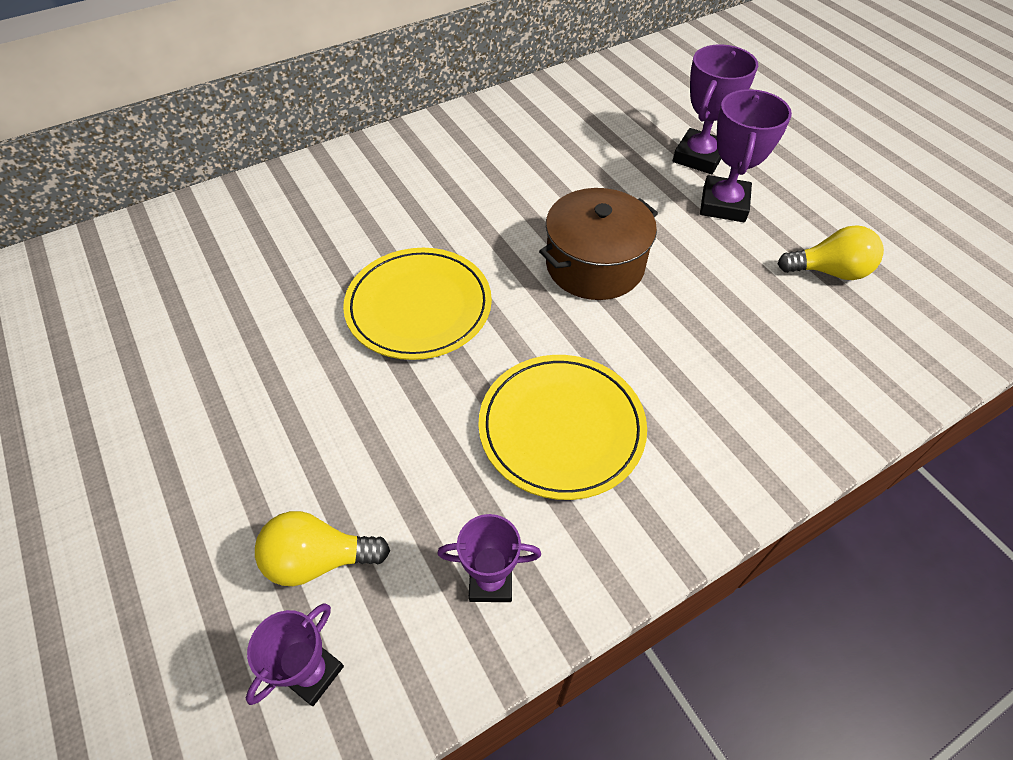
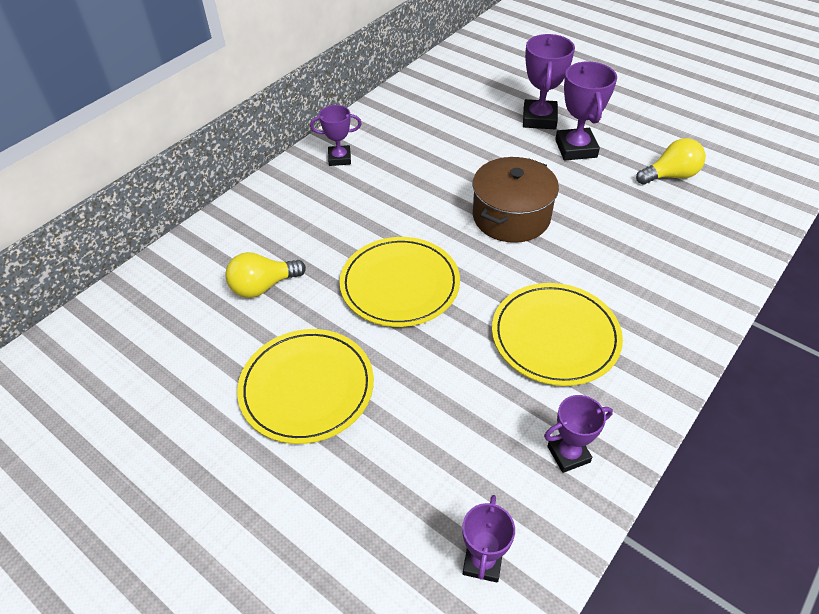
camera: 20 degrees left, 5 degrees down
yellow light bulb [255,511,390,586] -> yellow light bulb moved to [225,252,306,298]
none -> yellow plate [237,329,374,444]
none -> purple trophy [310,105,362,166]

